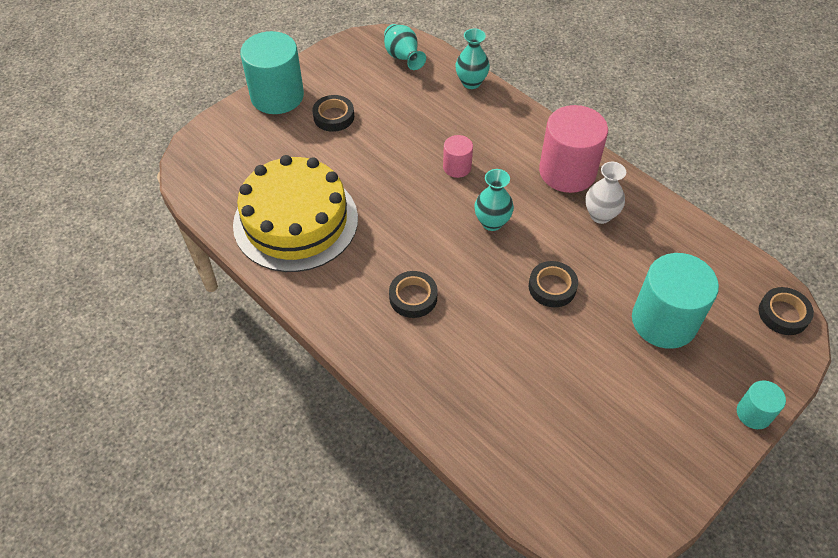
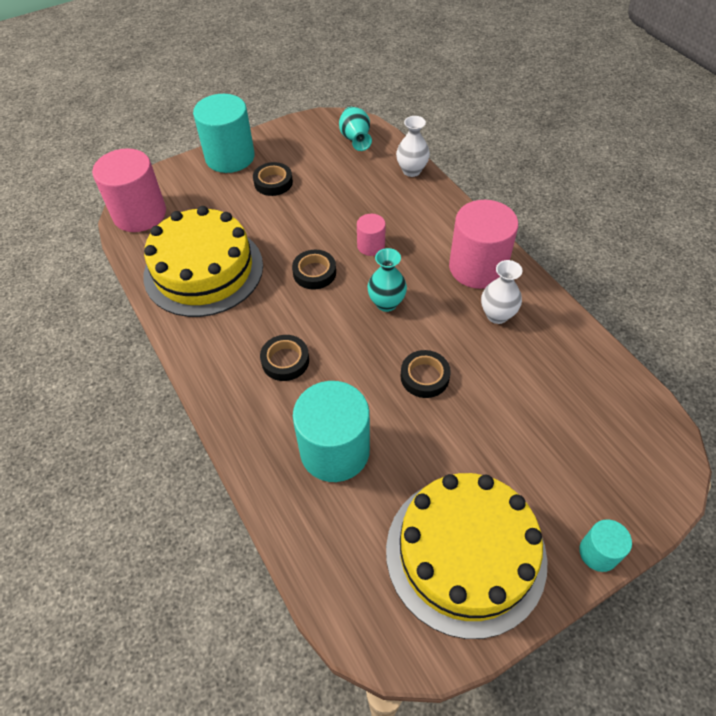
camera: 15 degrees right, 0 degrees up
turquoise vase [456,28,490,89] -> white vase [396,116,430,177]
turquoise cylinder [632,253,719,349] -> turquoise cylinder moved to [293,381,370,482]
black tape [759,287,814,335] -> black tape moved to [292,250,336,289]
none -> pink cylinder [92,148,166,232]
none -> yellow cake [386,473,547,639]

